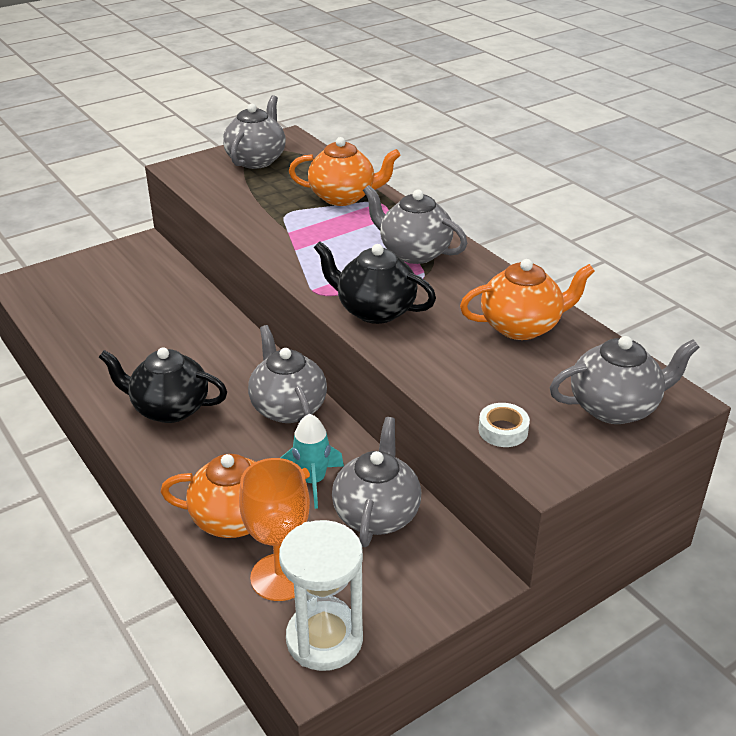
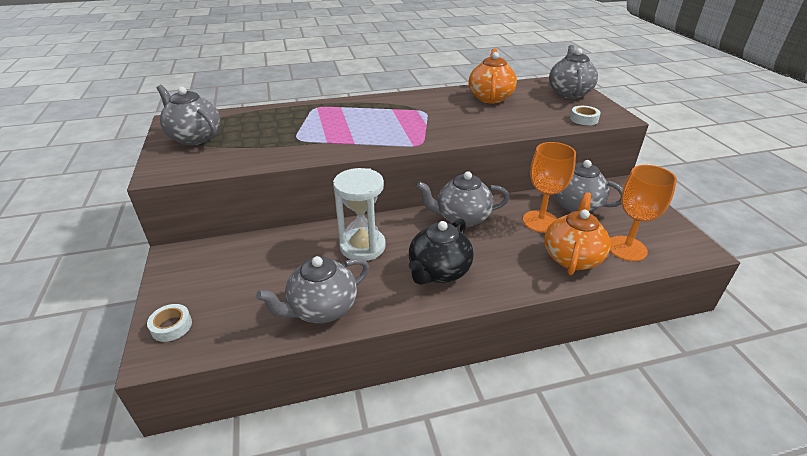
camera: 70 degrees left, 0 degrees up
white hourglass [279,520,363,671] -> white hourglass moved to [333,168,386,261]
turquoise rocket [280,414,344,509] -> orange goblet [523,142,576,233]
orange teapot [289,137,400,206] -> none
black teapot [314,241,436,324] -> none
grey teapot [363,185,467,264] -> grey teapot moved to [256,256,369,323]
none -> white tape [147,304,192,342]

